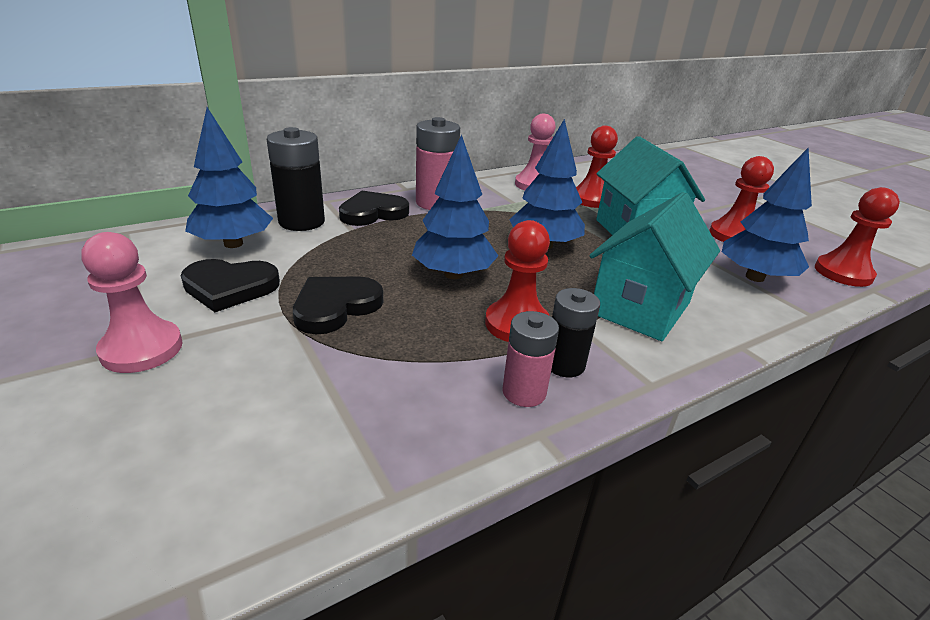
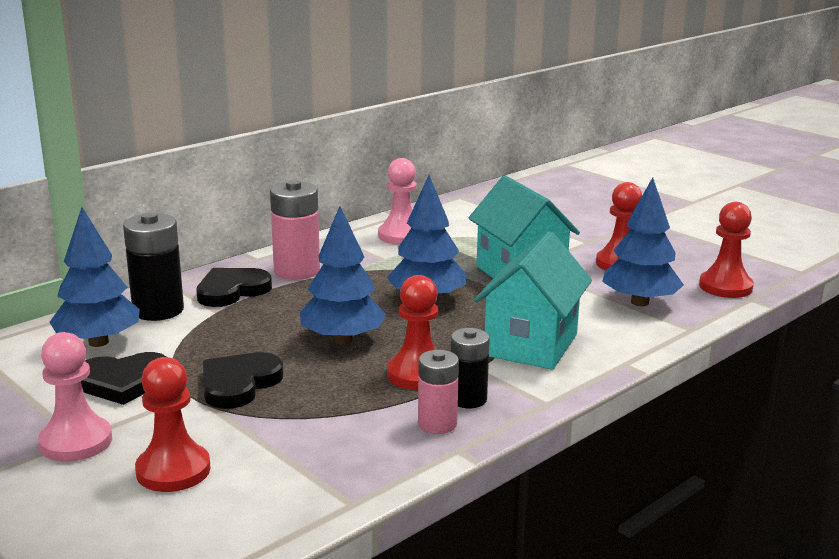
camera: 10 degrees left, 10 degrees down
red pawn [576,126,618,208] -> red pawn moved to [135,357,211,492]

